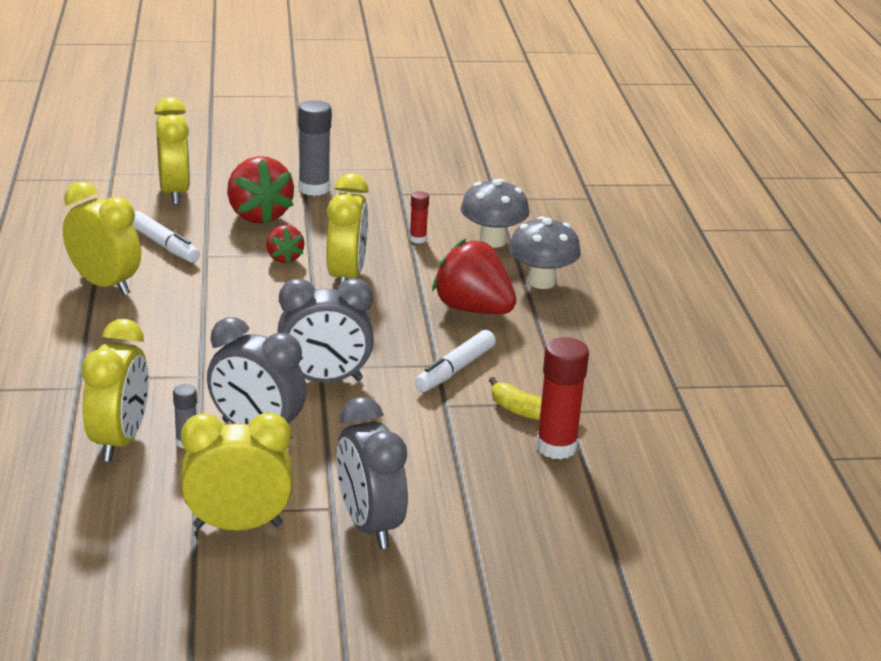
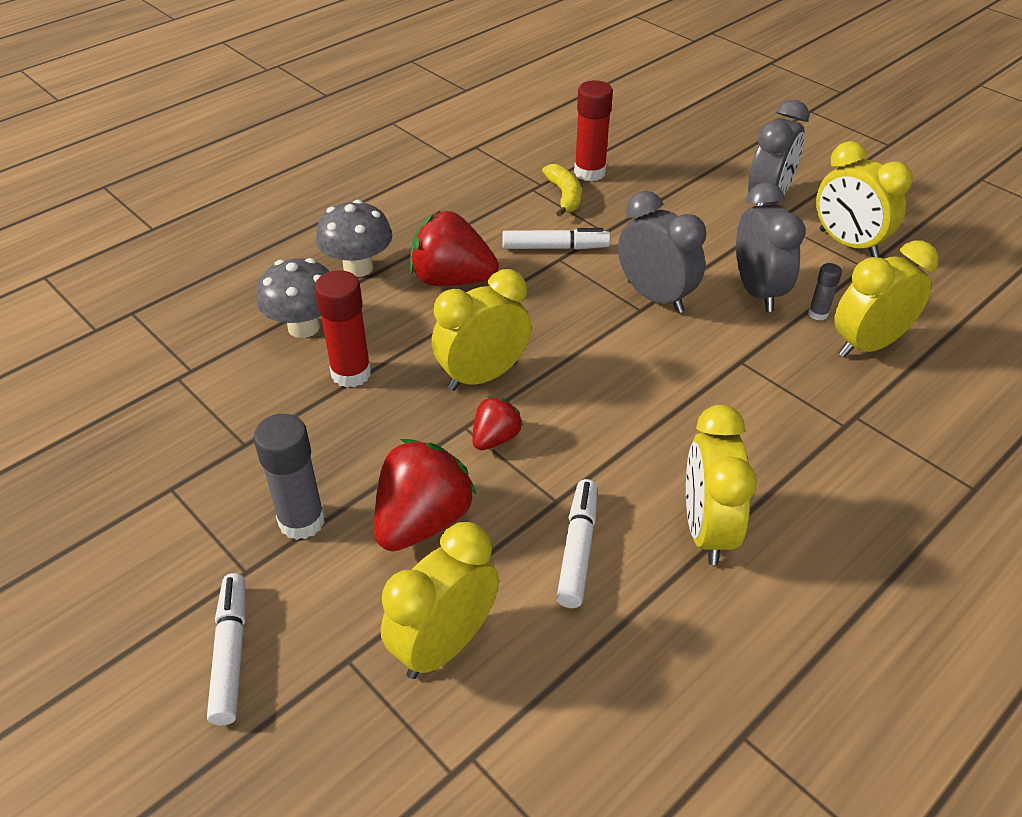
camera: 125 degrees left, 15 degrees up
red glue stick [409,191,429,243] -> red glue stick [315,270,371,388], size x1.90
red strawberry [432,238,516,314] -> red strawberry turned 105 degrees clockwise [410,210,499,286]
none -> white marker [207,573,246,725]

